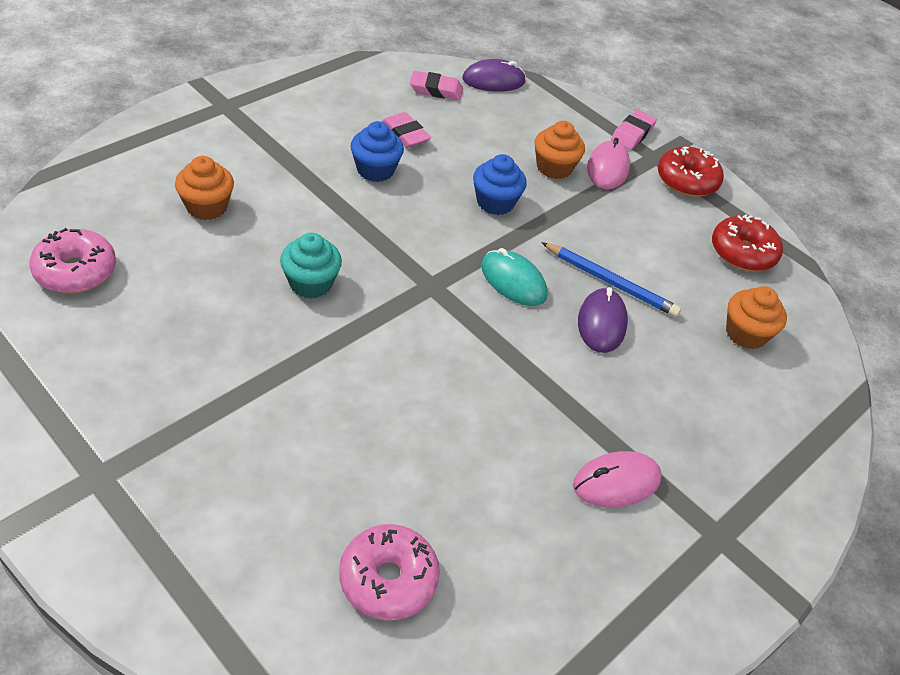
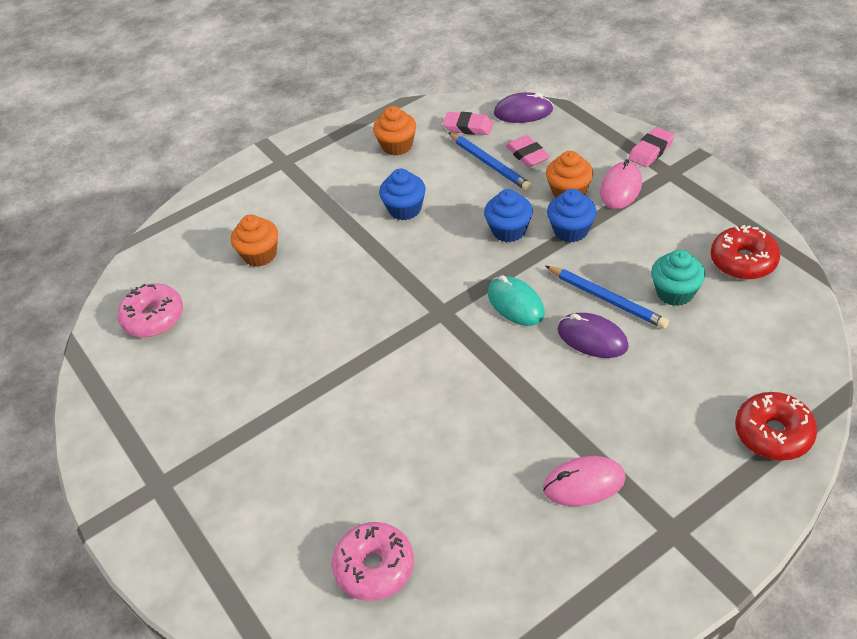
camera: 20 degrees right, 0 degrees up
turquoise cupcake [280,233,342,299] -> turquoise cupcake moved to [651,250,705,306]
pink eraser [381,112,432,148] -> pink eraser moved to [506,135,550,168]
purple mouse [578,287,628,353] -> purple mouse turned 75 degrees counterclockwise [557,313,629,358]
red donut [658,146,724,197] -> red donut moved to [735,392,817,461]
orange cupcake [726,286,787,349] -> orange cupcake moved to [373,106,416,156]
none -> blue pencil [448,132,532,191]
none -> blue cupcake [547,189,596,242]

